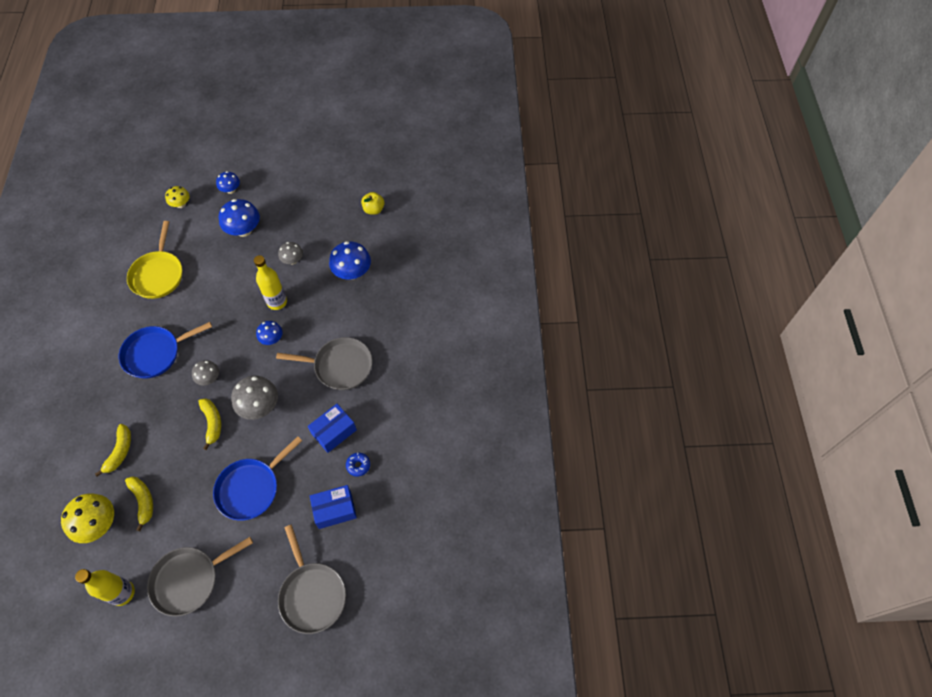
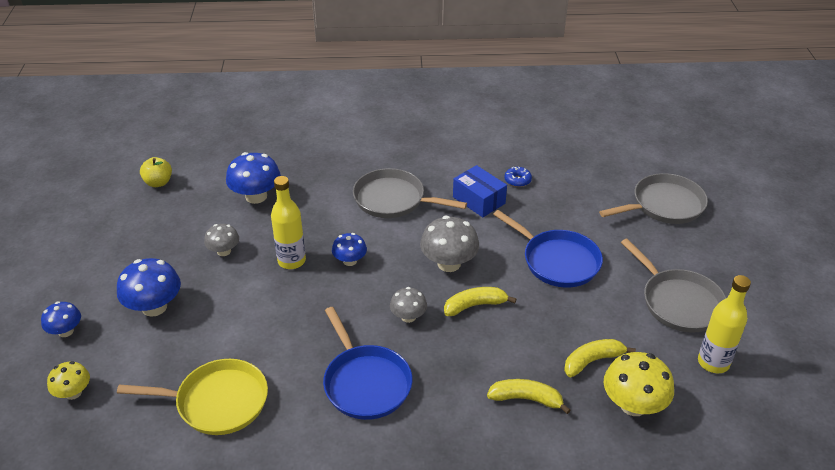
camera: 90 degrees left, 20 degrees down
grey pan [276,337,372,390] -> grey pan turned 75 degrees counterclockwise [353,168,467,218]
blue box [310,485,357,529] -> none

